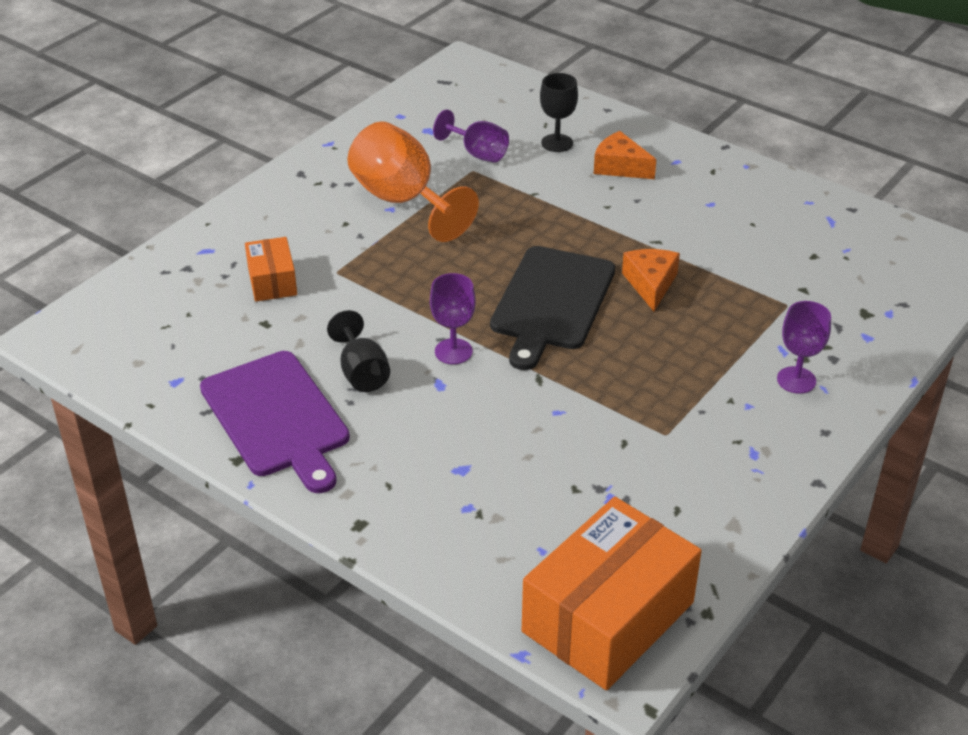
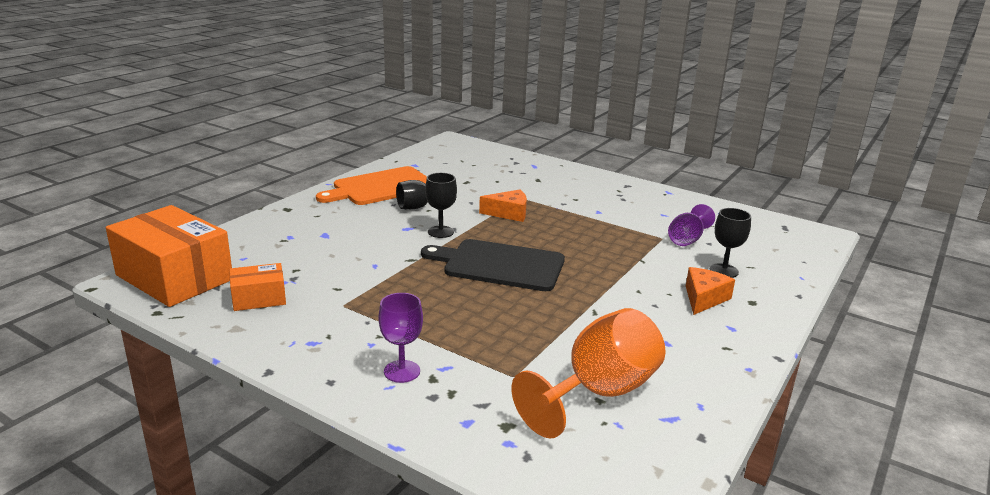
camera: 85 degrees right, 15 degrees down
purple cutting board [200,351,350,493] -> orange cutting board [316,166,427,205]
orange box [245,237,297,302] -> orange box moved to [230,263,286,311]
orange goblet [347,121,479,242] -> orange goblet moved to [512,308,666,438]
purple goblet [430,273,476,364] -> black goblet [425,173,457,238]
orange cheese [622,249,680,311] -> orange cheese moved to [479,190,527,222]

